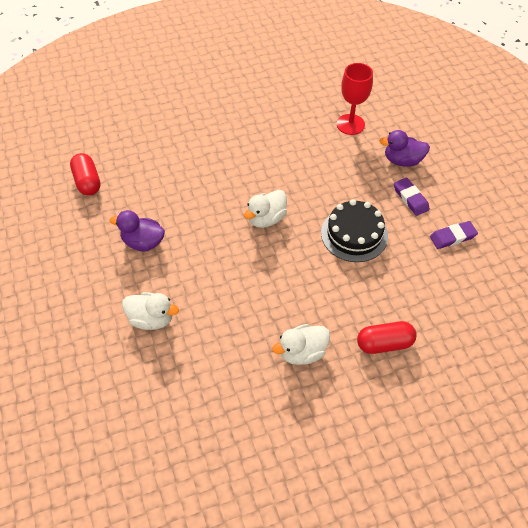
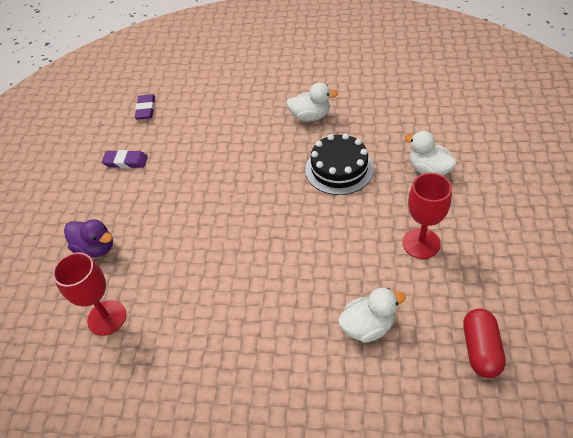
camera: 150 degrees left, 5 degrees down
purple duck [110,210,165,251] -> red goblet [402,173,452,259]
white duck [244,190,287,228] -> white duck moved to [338,288,406,343]
black cake [321,199,388,262] -> black cake moved to [305,133,374,195]
red capsule [357,321,417,354] -> none
purple eraser [394,178,430,216] -> purple eraser moved to [135,94,155,119]

